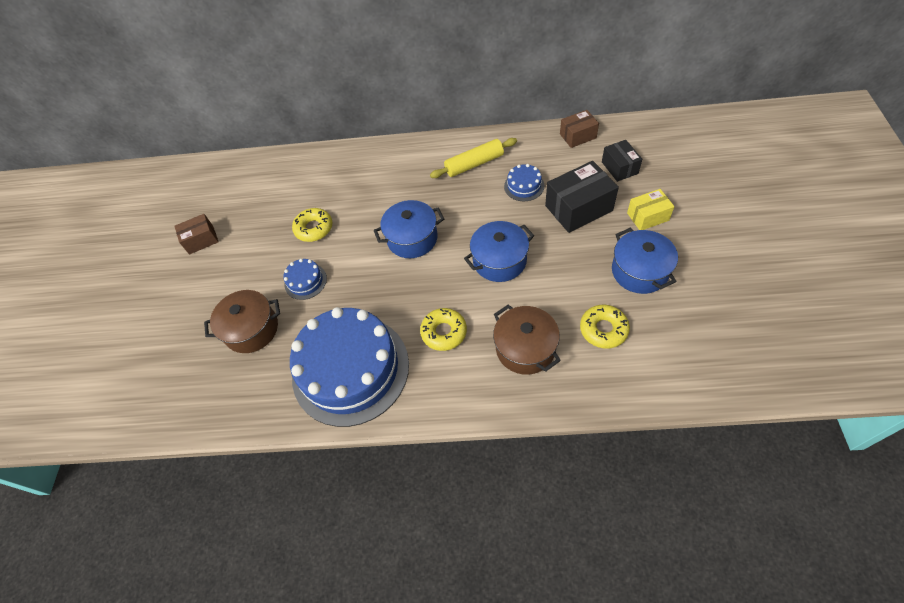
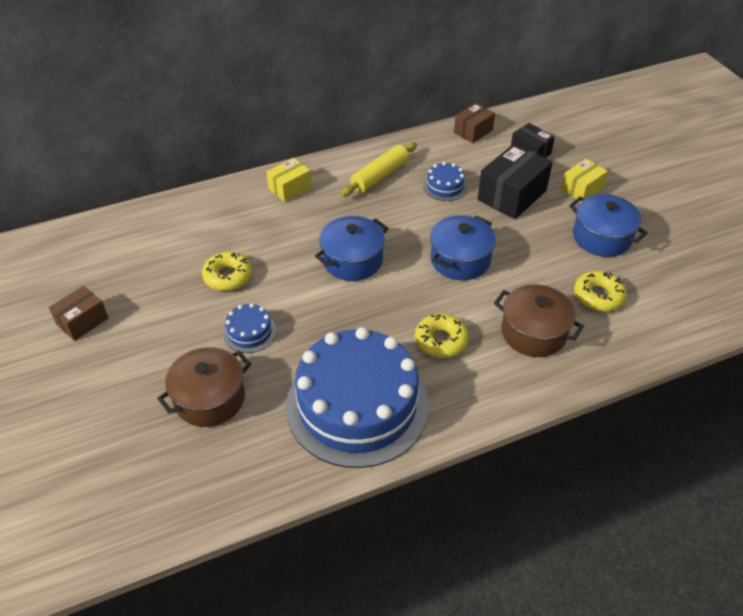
camera: 30 degrees left, 10 degrees down
none -> yellow box [266,158,311,202]

